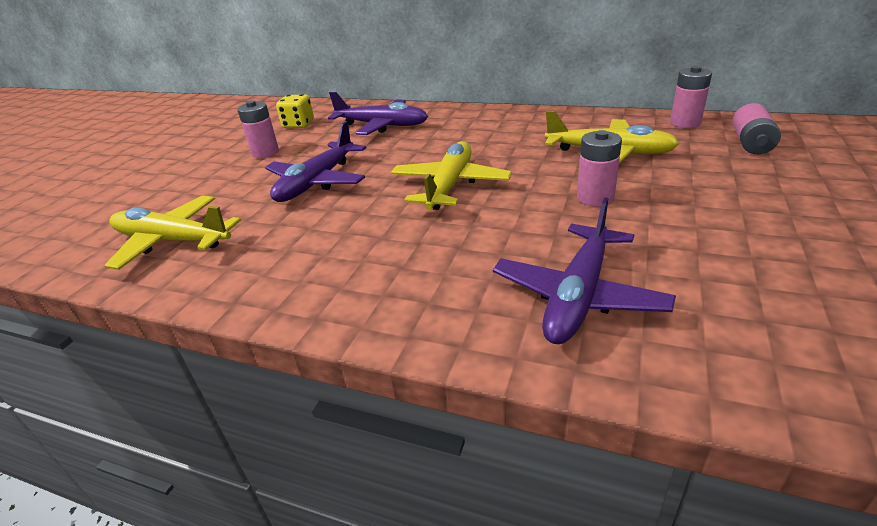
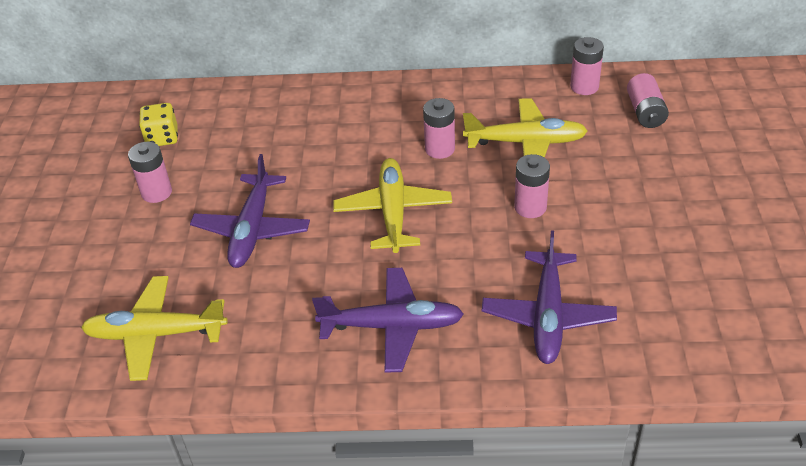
camera: 20 degrees left, 10 degrees up
purple plane [328,92,428,135] -> purple plane moved to [312,268,464,373]
none -> pink battery [423,98,455,159]

